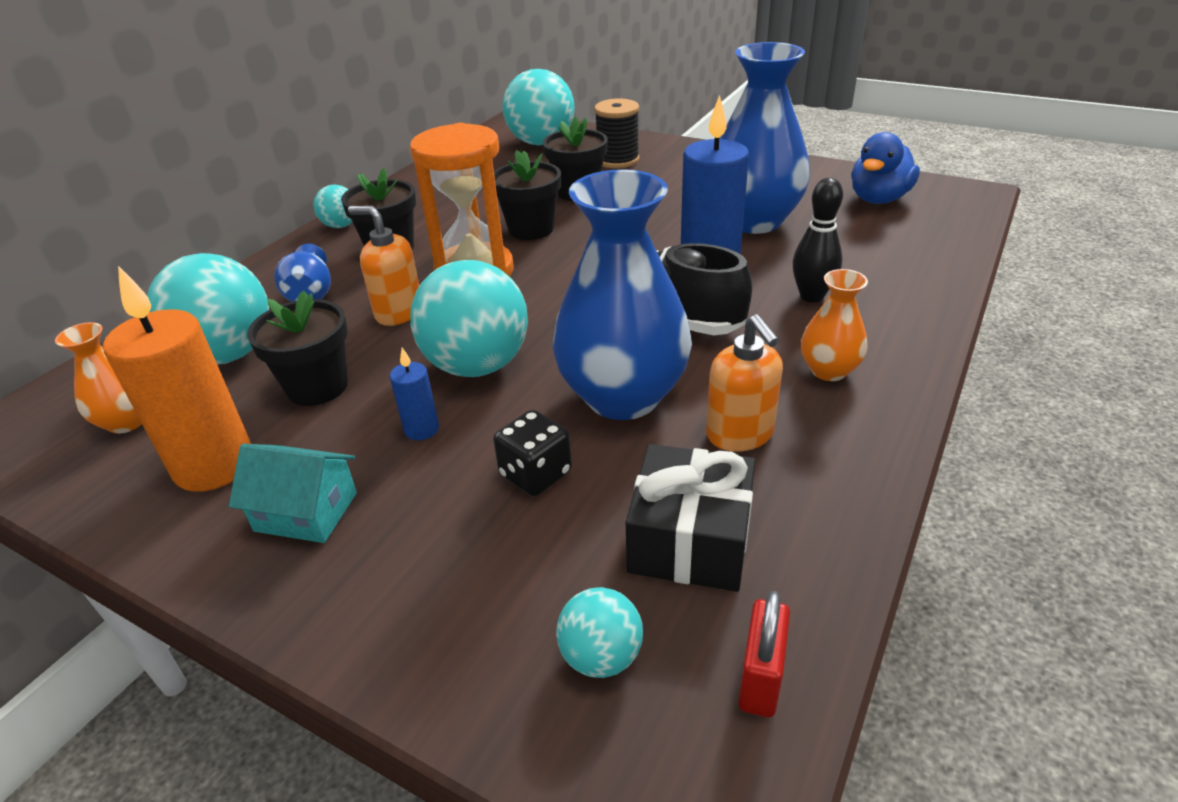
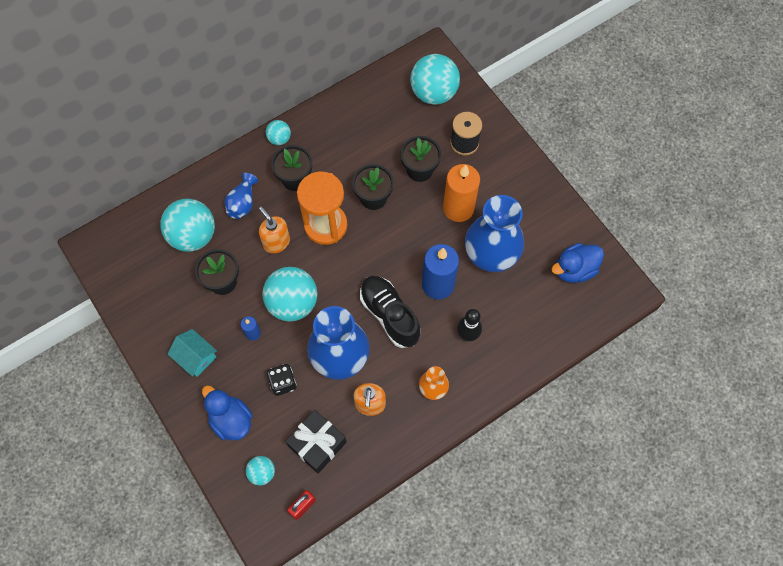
camera: 25 degrees right, 30 degrees up
orange vase [55,322,142,434] -> none
orange candle [103,266,251,492] -> orange candle moved to [443,164,480,222]
none -> blue duck [202,385,253,441]

